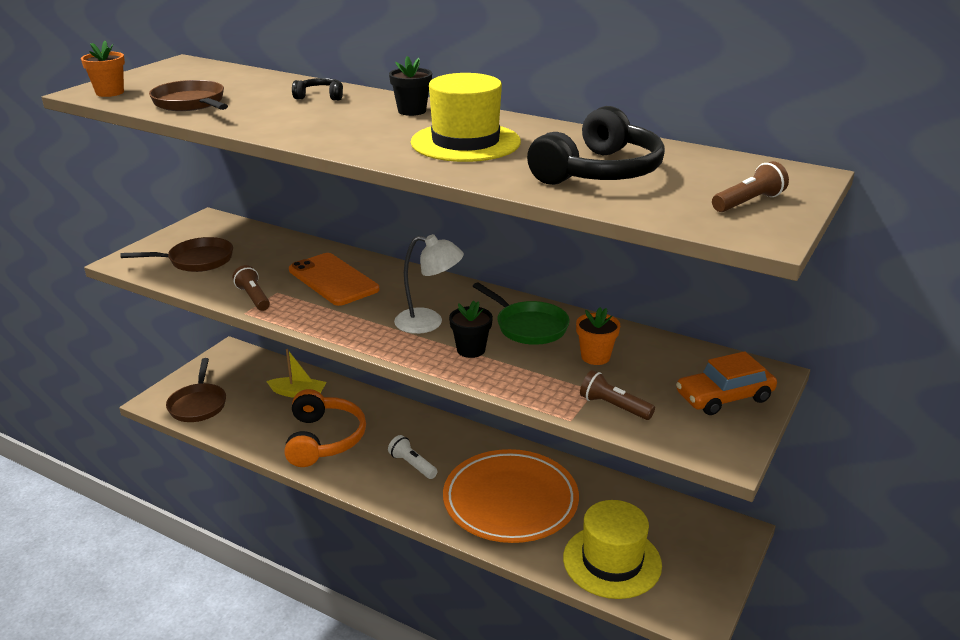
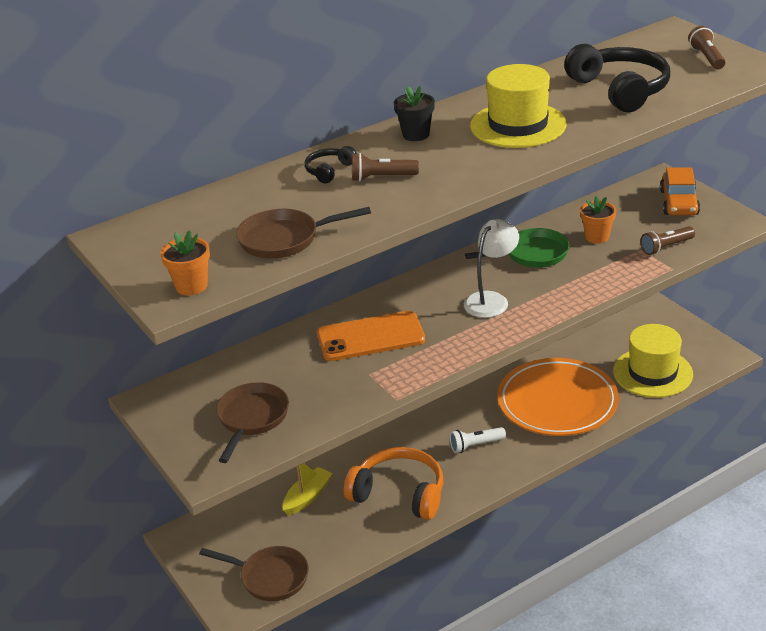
camera: 60 degrees left, 5 degrees up
brown flashlight [233,265,270,311] -> brown flashlight moved to [352,153,419,182]
black flower pot [449,301,493,358] -> none

